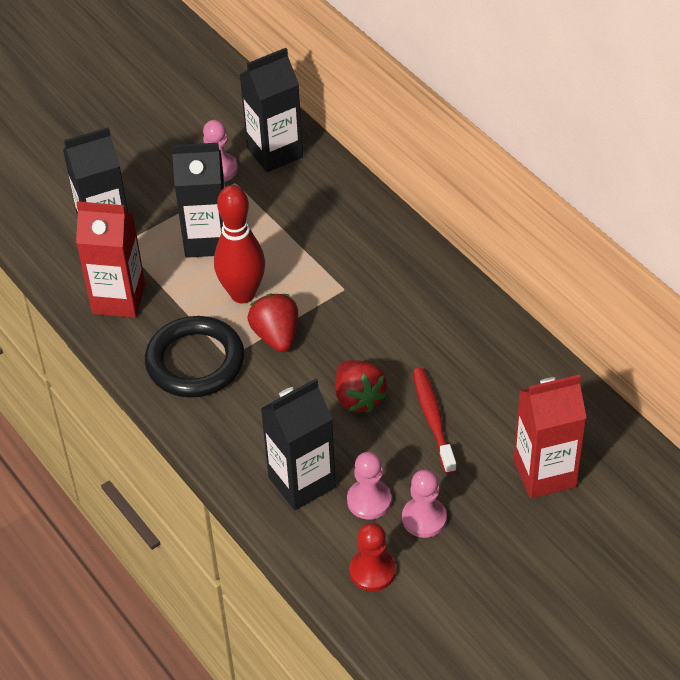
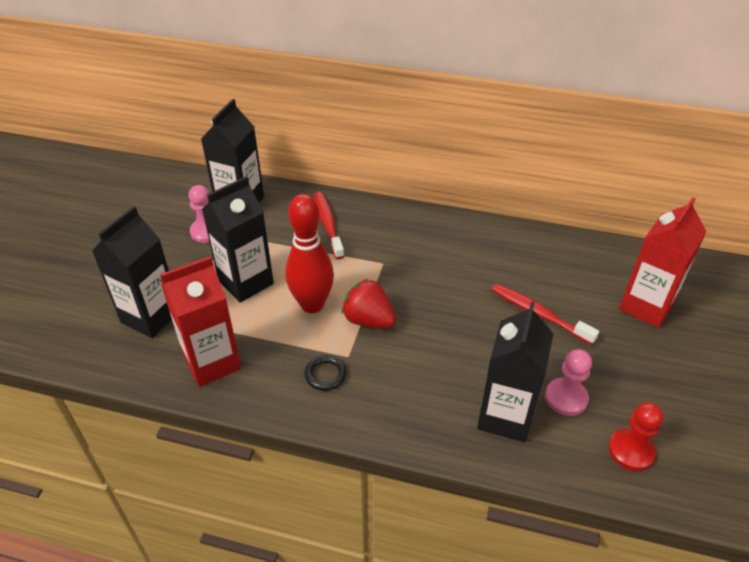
camera: 40 degrees left, 5 degrees down
black ring [145,316,244,398] -> black ring [304,355,347,391], size x0.43
red strawberry [335,360,387,412] -> none
pink pawn [402,470,447,538] -> none
none -> red toothbrush [314,192,344,260]

